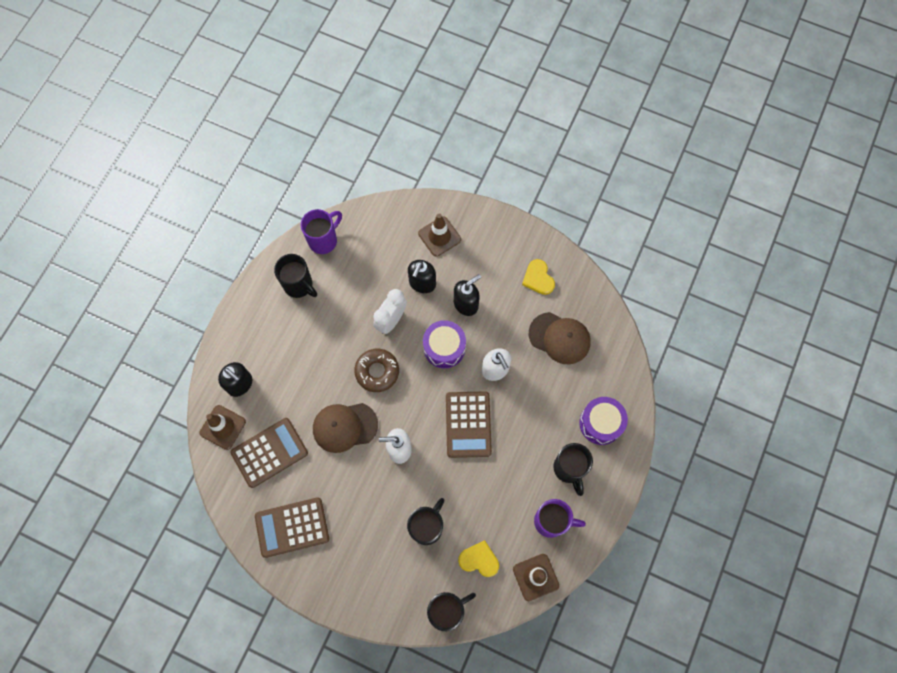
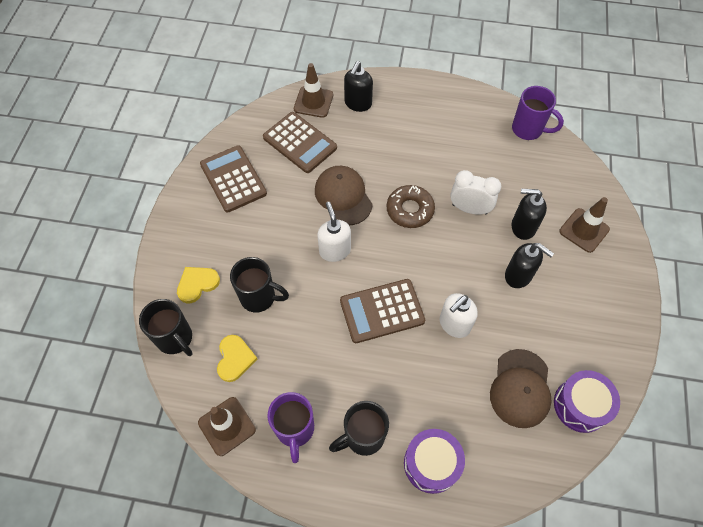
camera: 75 degrees right, 10 degrees down
black mug [274,254,317,298] -> none
purple drum [423,320,466,368] -> purple drum moved to [554,370,620,433]
yellow heart [522,259,555,295] -> yellow heart moved to [177,267,220,303]

